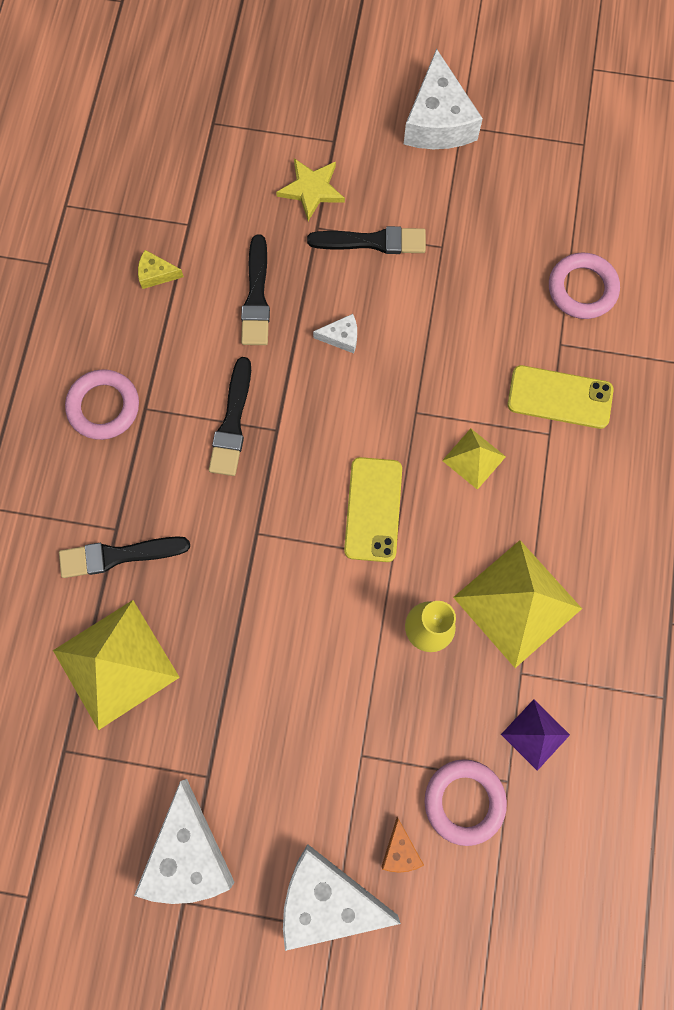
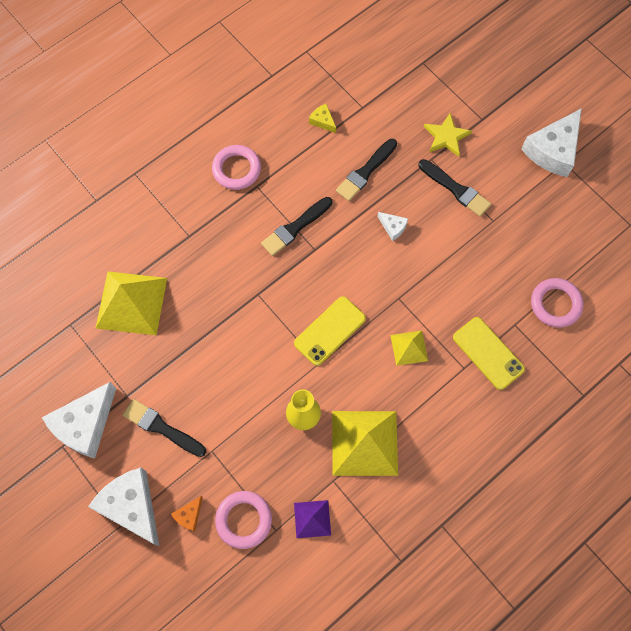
camera: 40 degrees right, 5 degrees down
black brush [59,536,190,578] -> black brush moved to [123,399,206,457]

